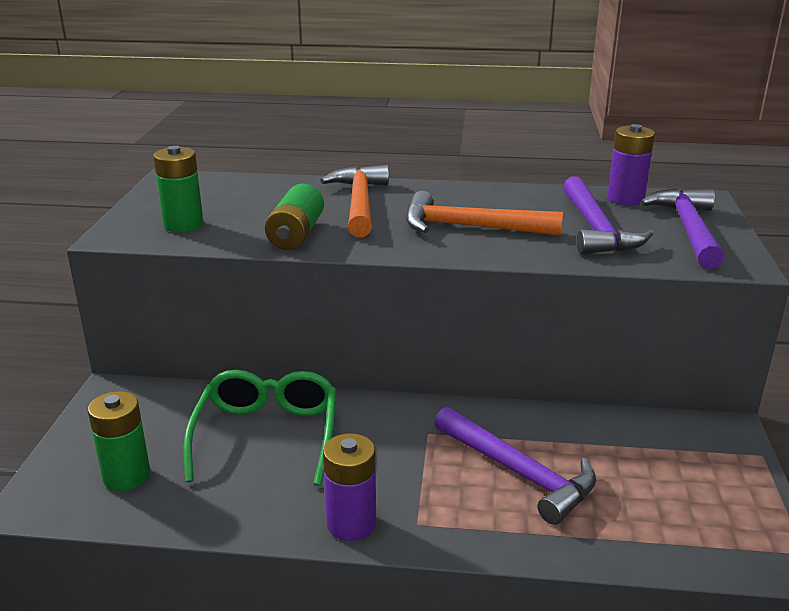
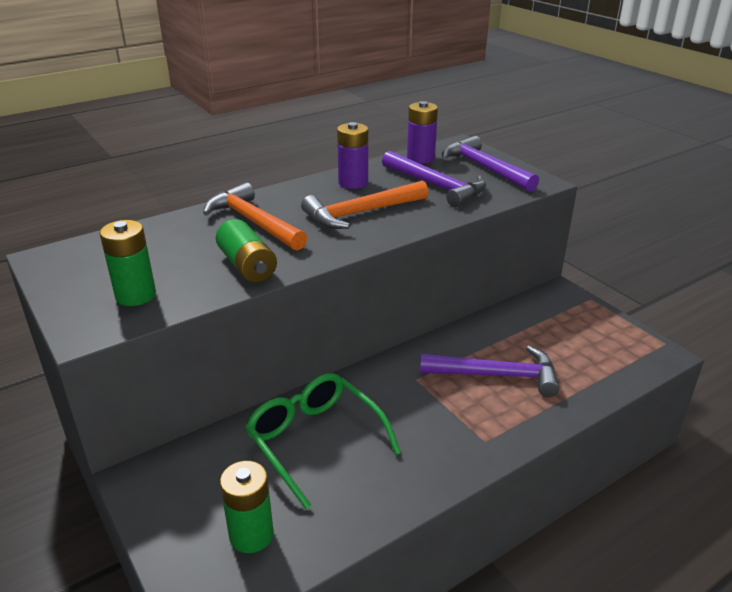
camera: 40 degrees left, 5 degrees up
purple battery [323,433,376,541] -> purple battery moved to [337,122,368,189]

